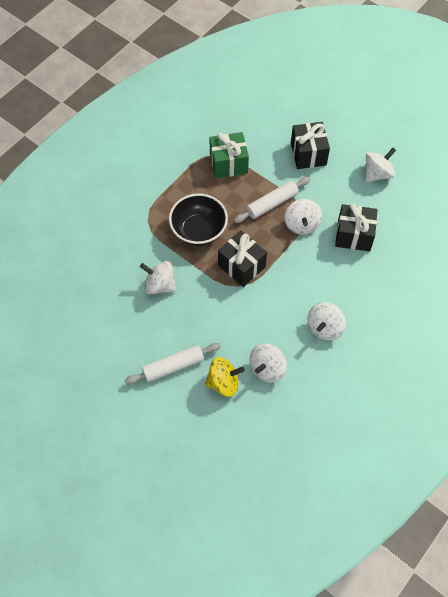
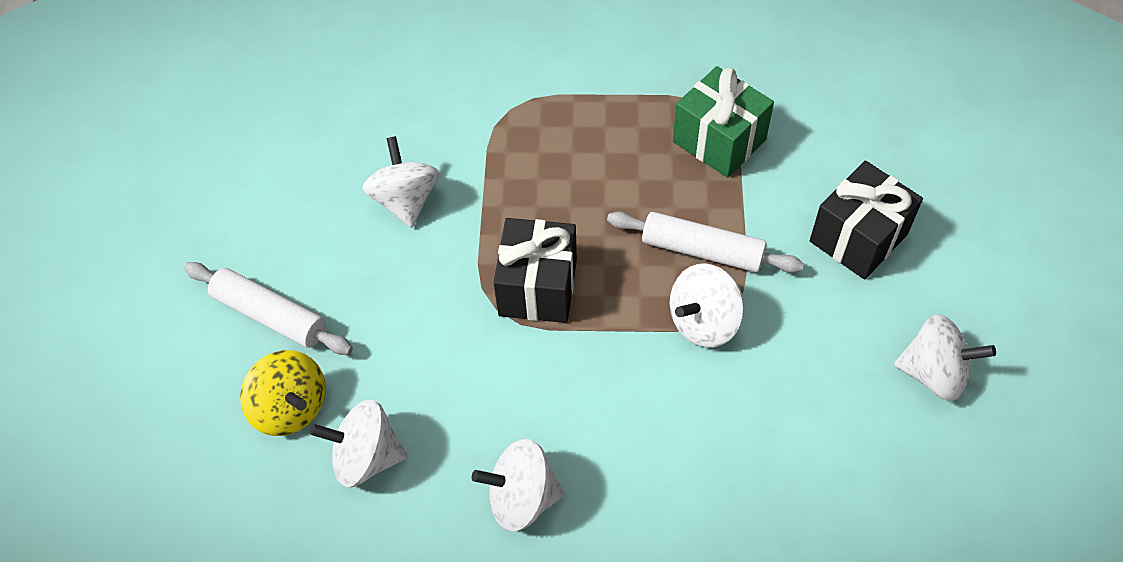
camera: 55 degrees right, 5 degrees down
black bowl [169,193,228,246] -> none
black gift [335,203,377,251] -> none

